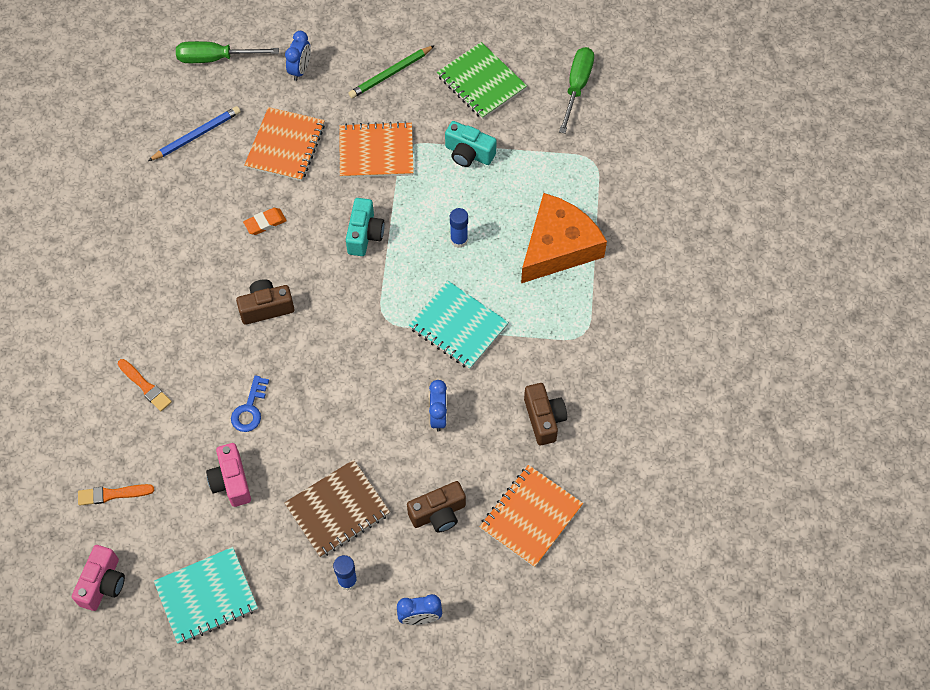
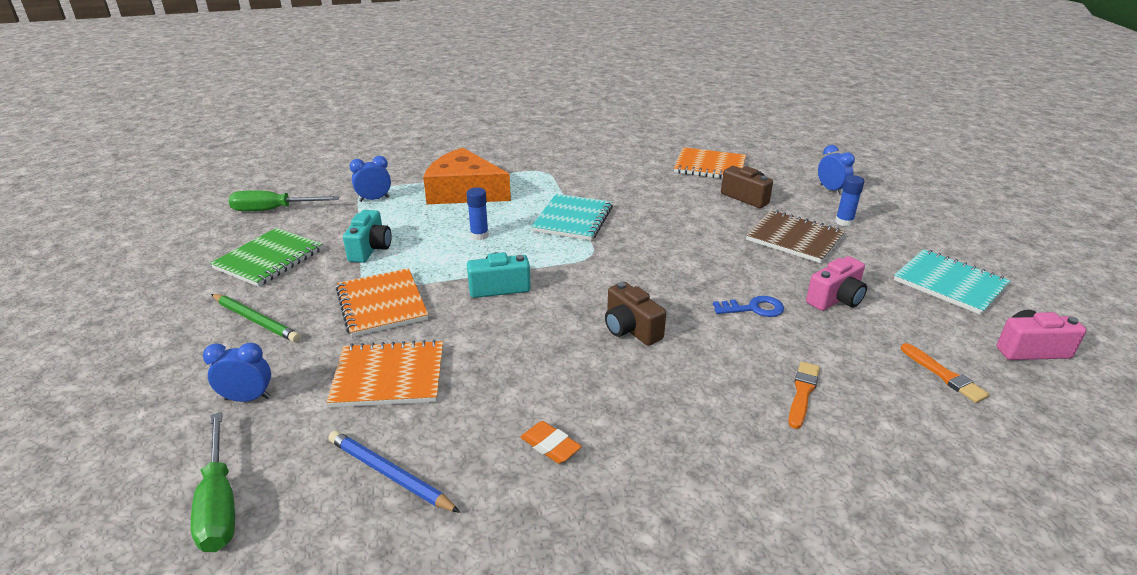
camera: 110 degrees left, 30 degrees down
orange eraser [243,208,287,235] -> orange eraser moved to [520,421,582,464]
blue clock [429,380,447,432] -> blue clock moved to [350,156,391,202]
brown camera [524,383,567,445] -> none

